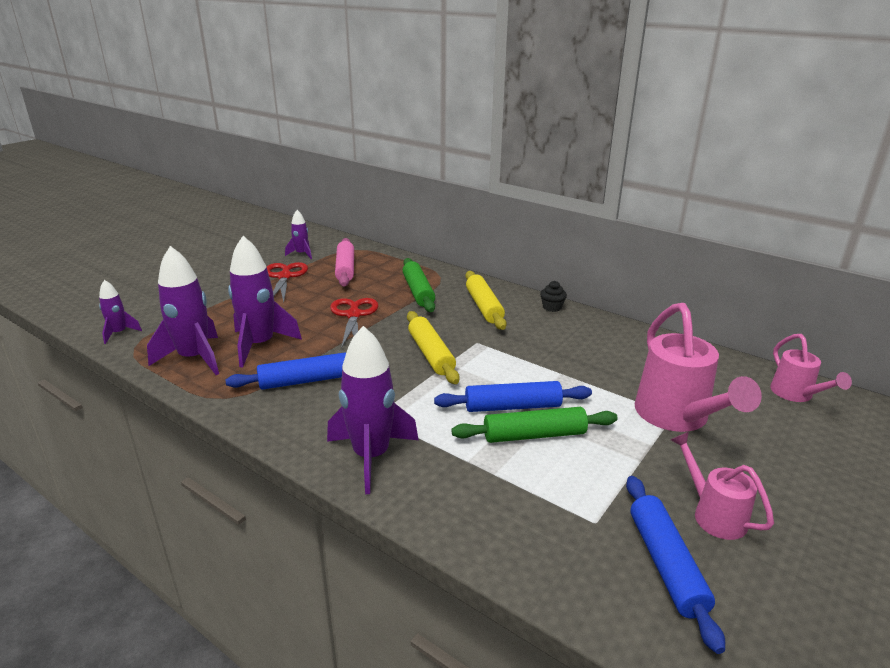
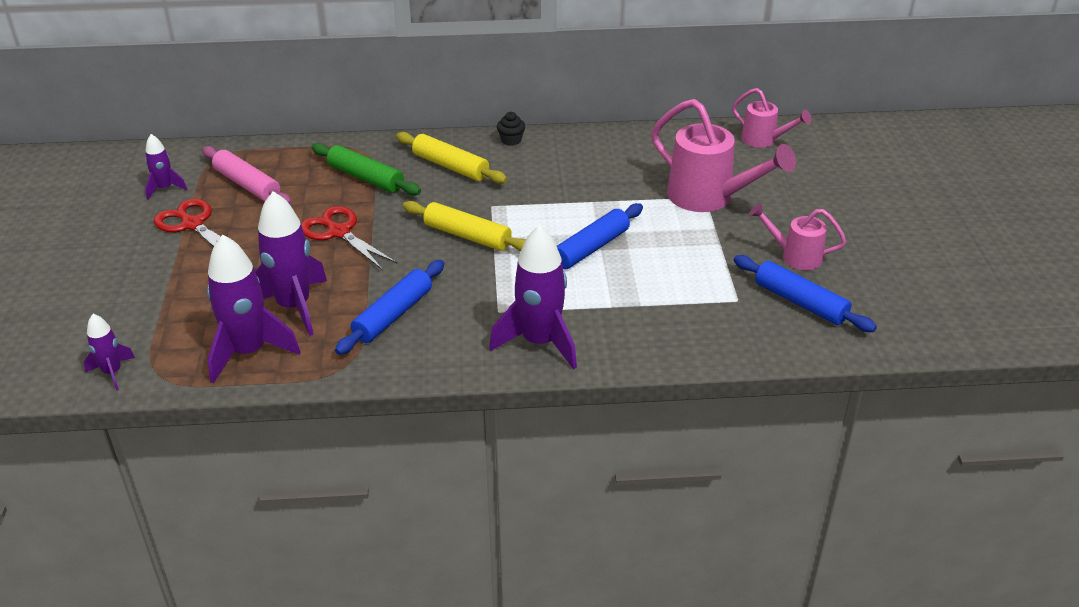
camera: 40 degrees left, 10 degrees up
green rolling pin [451,407,618,443] -> none

